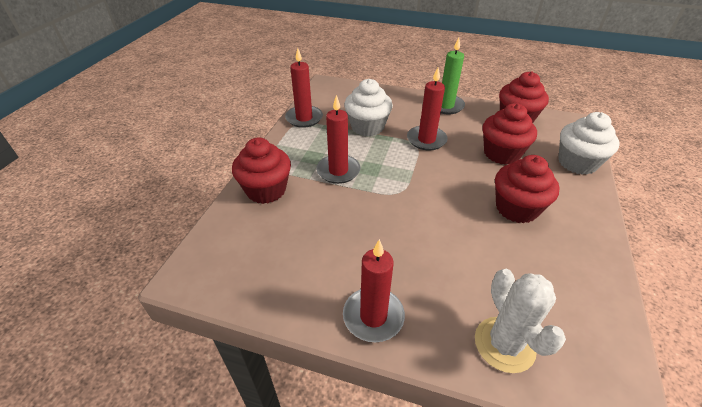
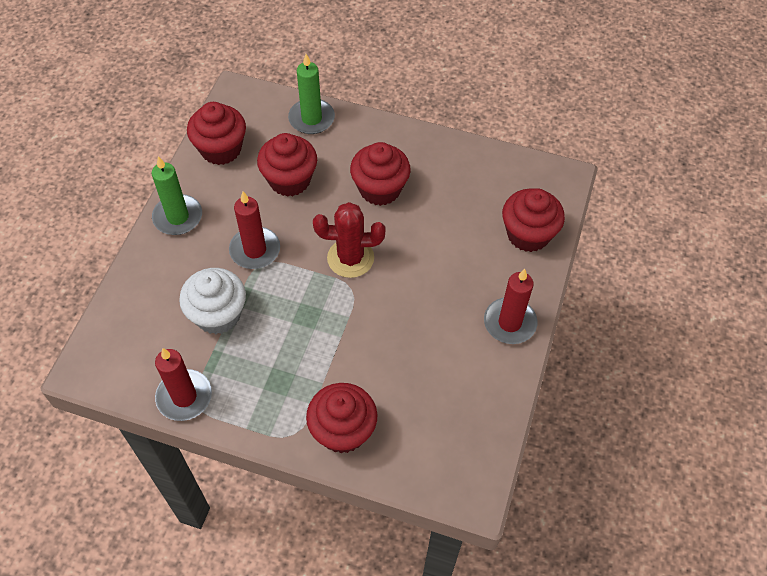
camera: 90 degrees left, 15 degrees up
red candle [316,95,360,184] -> none
white cactus [475,269,566,373] -> red cupcake [502,188,565,252]
white cupcake [558,112,620,175] -> green candle [288,54,335,134]
none -> red cactus [313,202,385,278]

